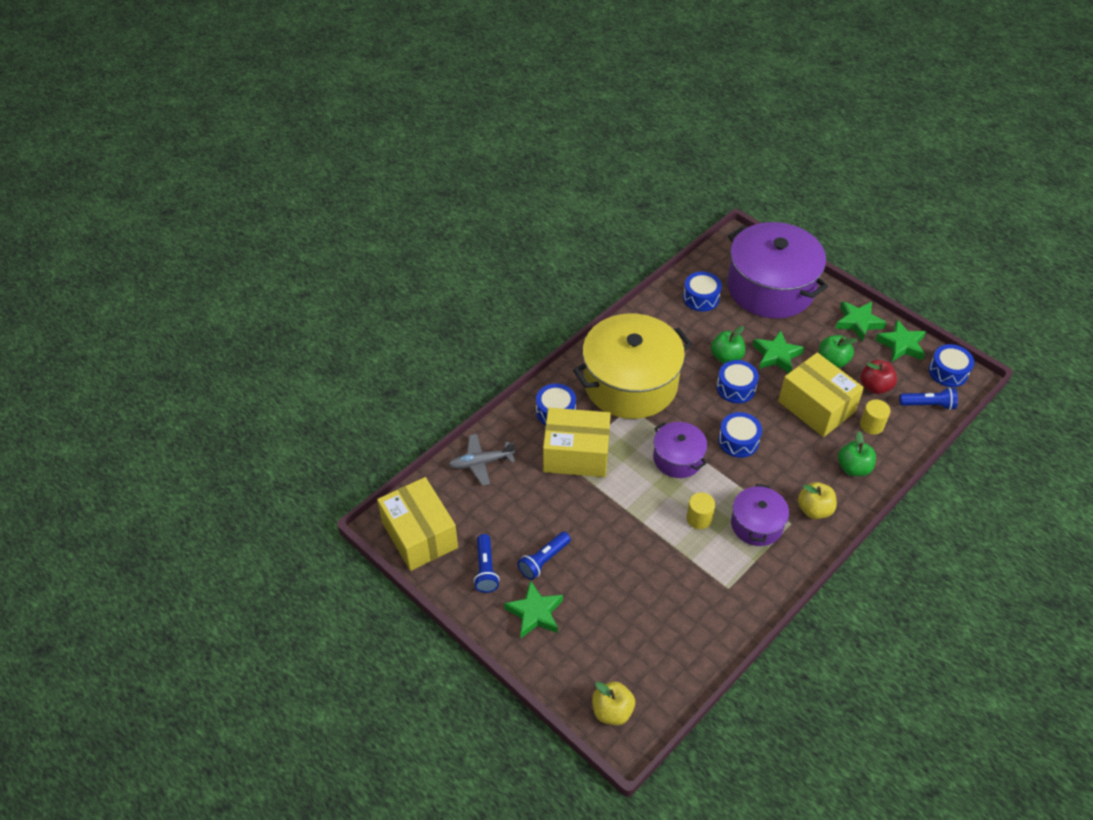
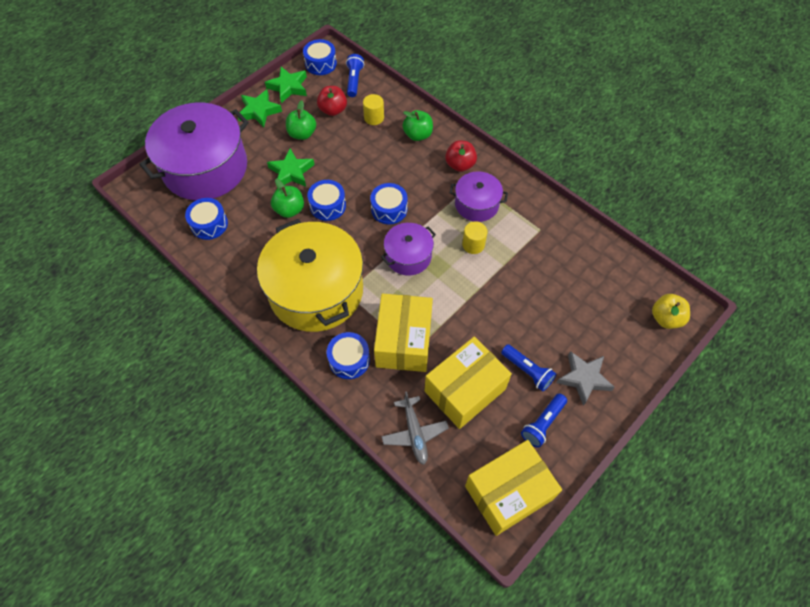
camera: 90 degrees left, 10 degrees up
blue flashlight [474,534,500,593] -> blue flashlight turned 135 degrees clockwise [521,393,567,448]
green star [504,580,563,638] -> grey star [557,351,615,406]
yellow box [778,353,864,437] -> yellow box moved to [425,337,512,429]
yellow apple [798,482,837,519] -> red apple [445,140,477,172]

